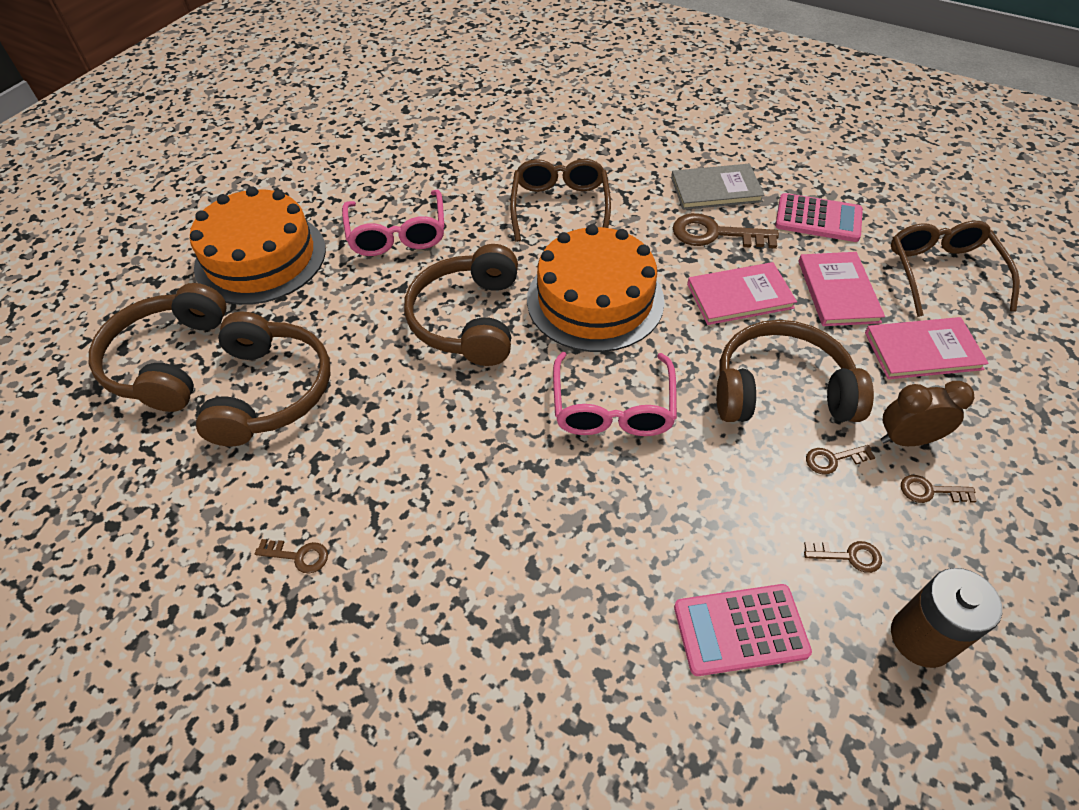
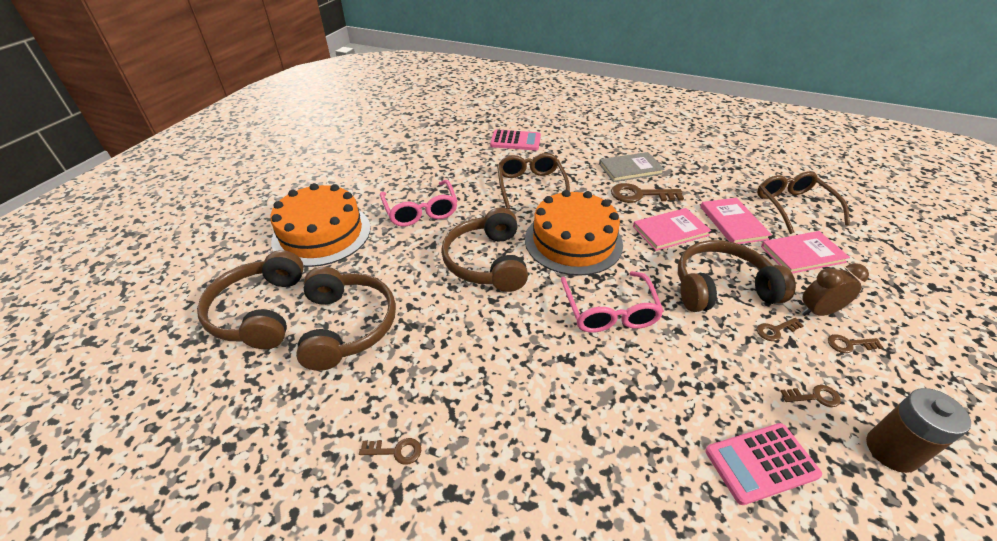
camera: 10 degrees left, 10 degrees down
pink calculator [775,193,863,242] -> pink calculator moved to [490,129,541,150]

